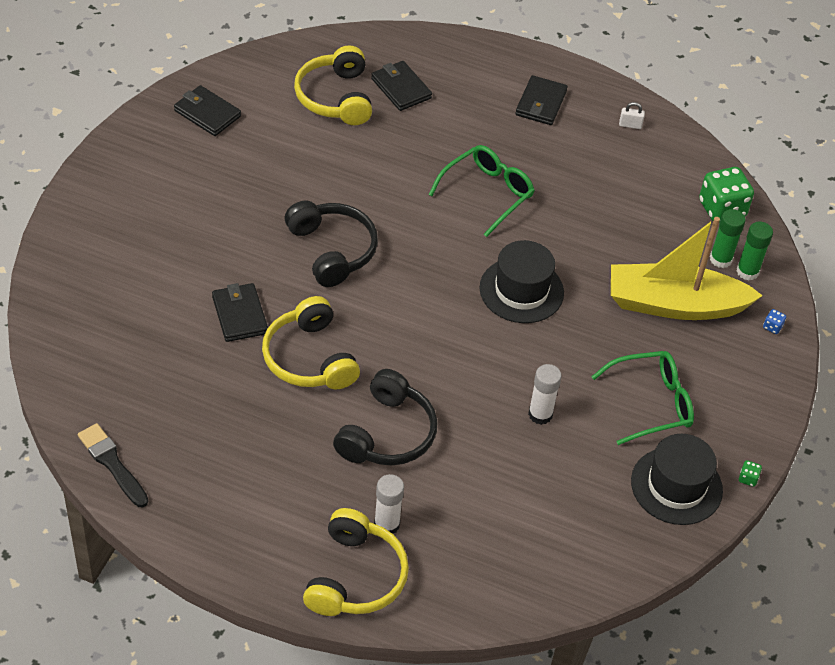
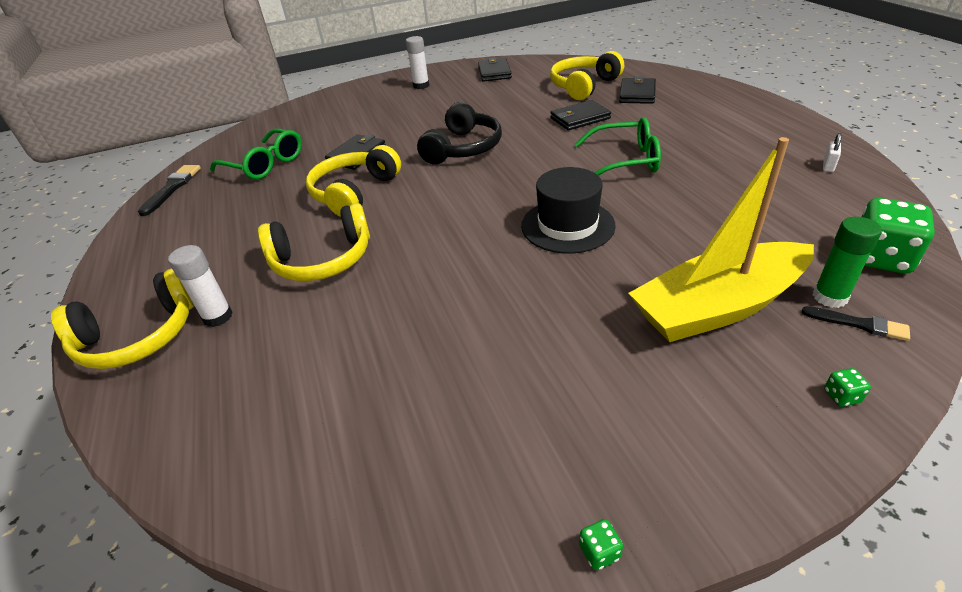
camera: 55 degrees right, 10 degrees down
black headphones [333,369,438,466] -> yellow headphones [258,203,370,281]
black wallet [515,75,568,125] -> black wallet moved to [550,100,611,130]
white glue stick [528,364,562,425] -> white glue stick moved to [406,36,429,89]
green glasses [591,351,694,445] -> green glasses moved to [210,129,302,180]
yellow boat [611,217,763,320] -> yellow boat turned 75 degrees counterclockwise [629,137,814,342]
white padlock [619,102,645,129] -> white padlock turned 60 degrees clockwise [823,133,842,172]
black hat [631,434,723,525] -> none
green glue stick [736,222,773,280] -> black brush [802,306,910,341]
blue dice [763,309,786,334] -> green dice [824,368,871,407]

